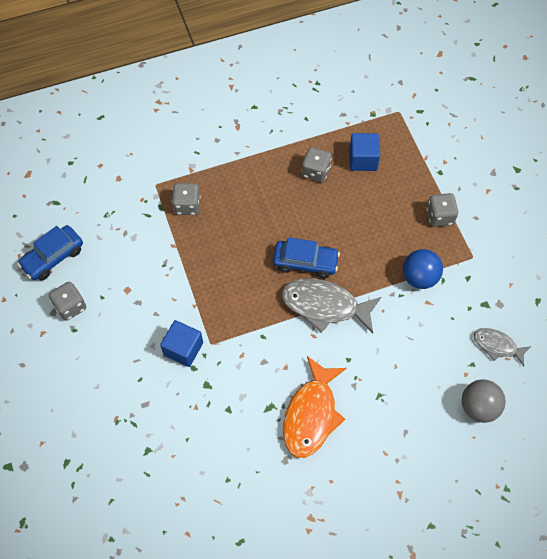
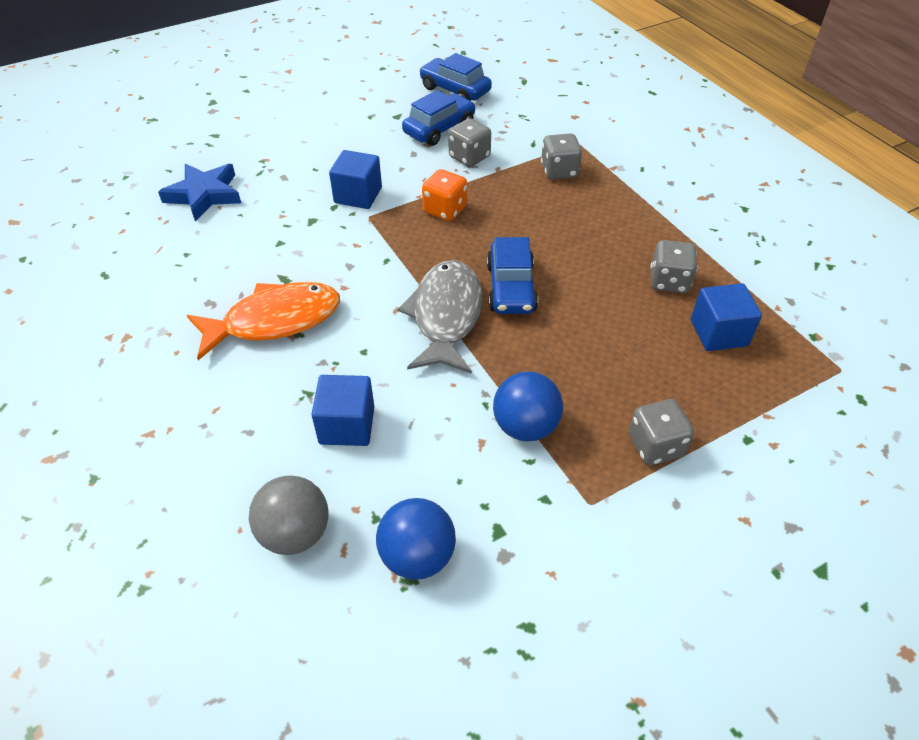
camera: 80 degrees right, 15 degrees down
grey dice [49,282,86,321] -> grey dice moved to [448,118,491,167]
orange fish [283,356,347,458] -> orange fish turned 150 degrees clockwise [187,282,340,360]
grey fish [473,328,531,366] -> blue ball [376,498,456,580]
none -> blue star [158,164,241,221]
none -> blue cube [311,375,374,446]
none -> blue car [402,90,476,146]
none -> orange dice [422,169,467,221]

